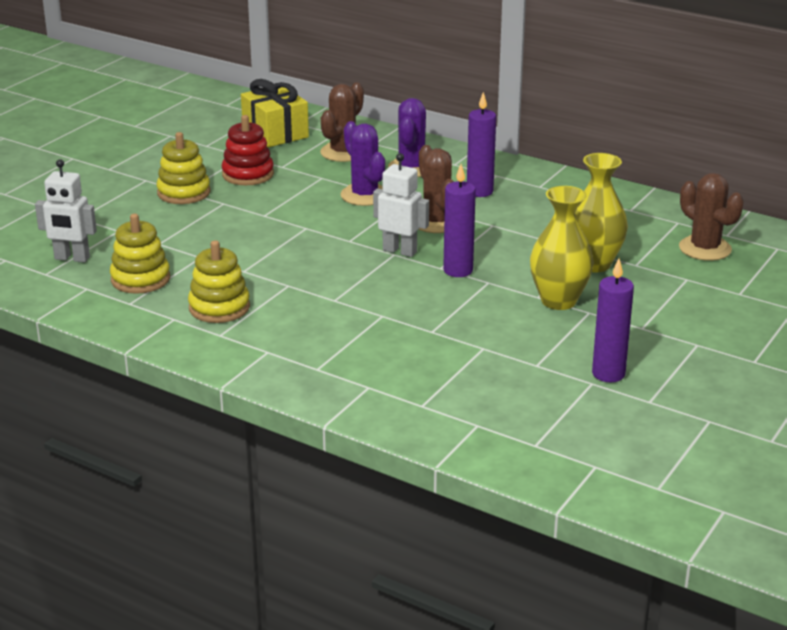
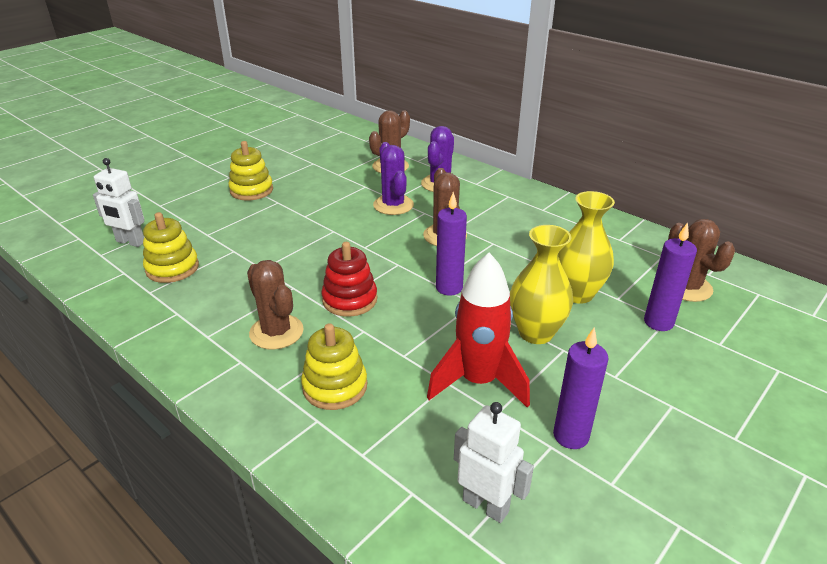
camera: 10 degrees right, 5 degrees up
yellow stacking toy [188,240,250,323] -> yellow stacking toy moved to [301,323,367,410]
red stacking toy [221,115,274,185] -> red stacking toy moved to [321,242,377,317]
yellow gift [241,79,309,147] -> none
white robot [373,153,429,257] -> white robot moved to [454,402,534,523]
purple candle [467,92,496,197] -> purple candle moved to [644,222,697,331]
none -> brown cactus [247,260,304,349]
none -> red rocket [427,253,530,408]

